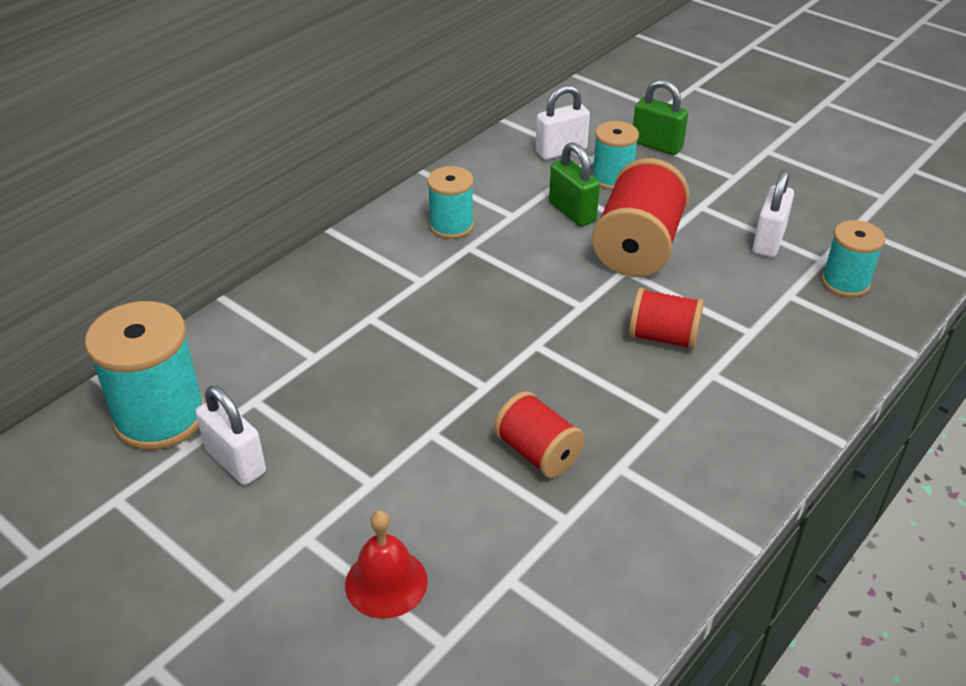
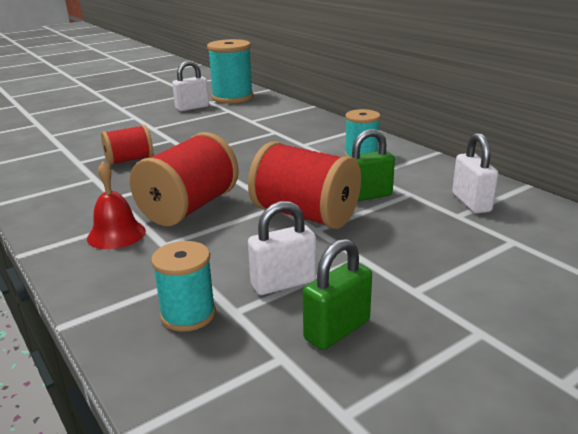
camera: 105 degrees right, 15 degrees down
red bell [345,511,428,619] -> red bell moved to [87,161,146,249]
turquoise spool [592,121,639,190] -> none
red spool [629,288,704,350] -> red spool [130,132,239,226], size x1.67
green padlock [633,79,688,155] -> green padlock moved to [303,239,372,350]
white padlock [753,170,794,257] -> white padlock turned 60 degrees counterclockwise [248,201,316,295]

